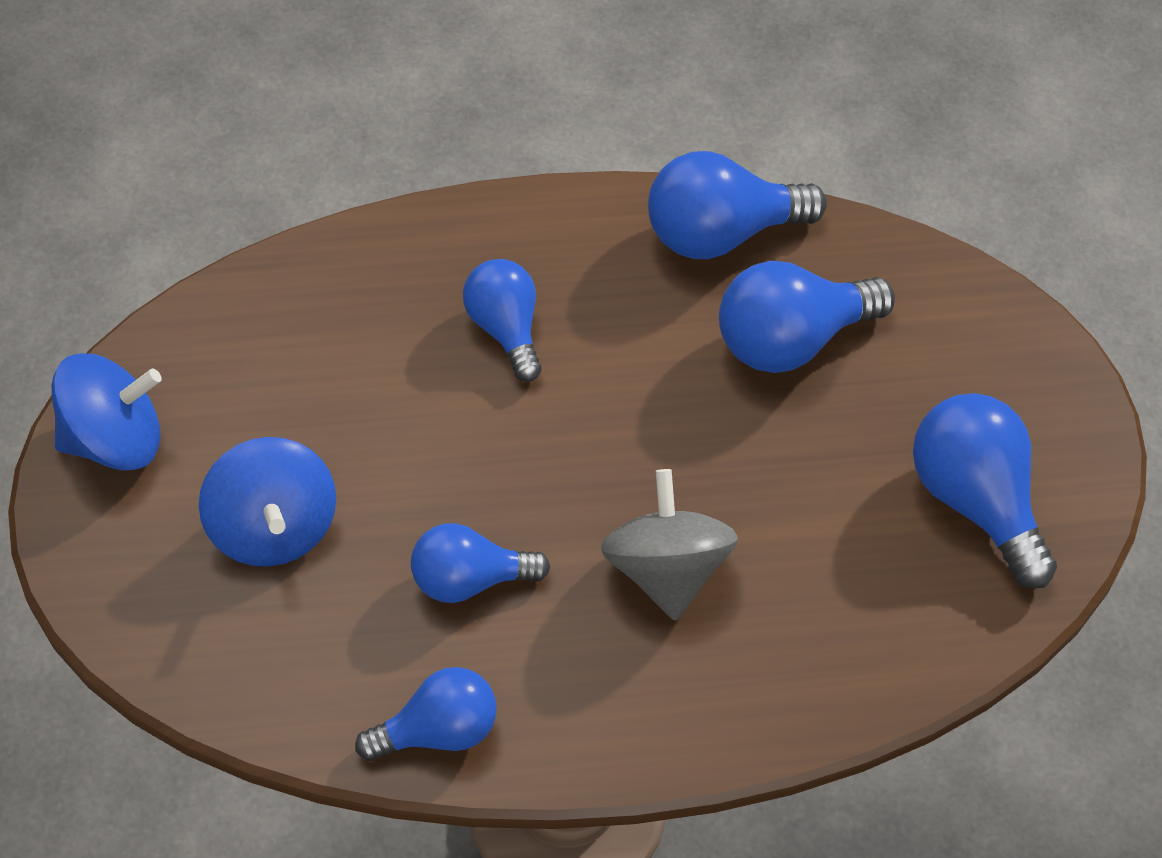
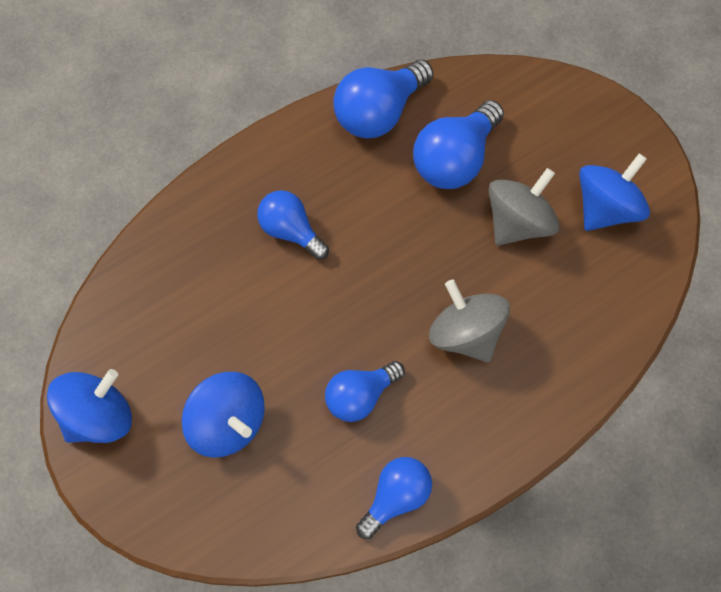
camera: 25 degrees left, 10 degrees up
blue light bulb [913,393,1057,588] -> blue spinning top [579,154,650,231]
none -> grey spinning top [489,168,560,245]

